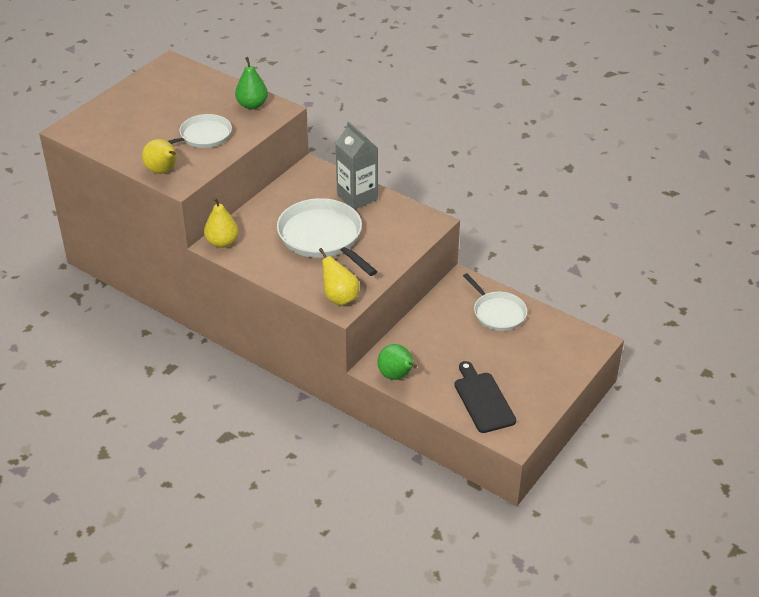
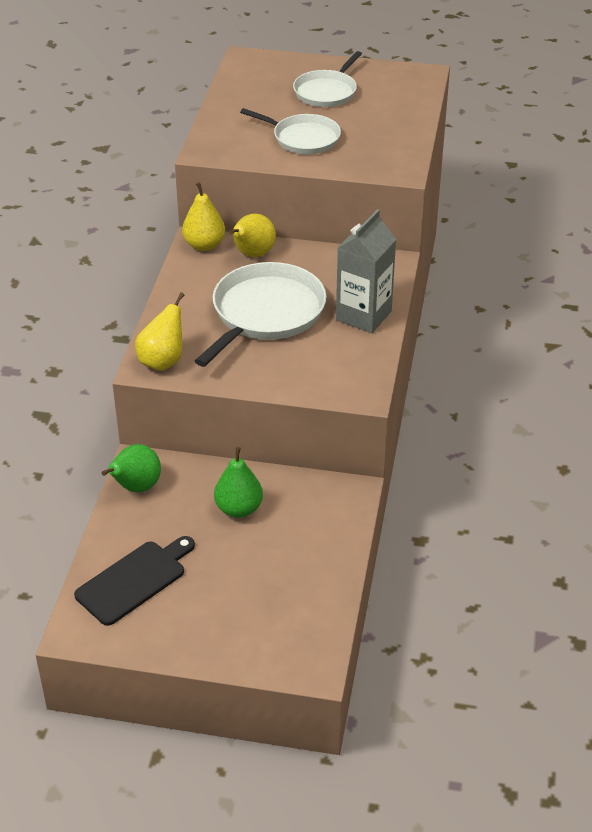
camera: 65 degrees right, 0 degrees up
yellow pear [142,139,177,174] -> yellow pear moved to [229,214,276,257]
green pear [235,57,268,109] -> green pear moved to [214,447,263,518]
white pan [463,273,527,331] -> white pan moved to [293,51,362,107]

